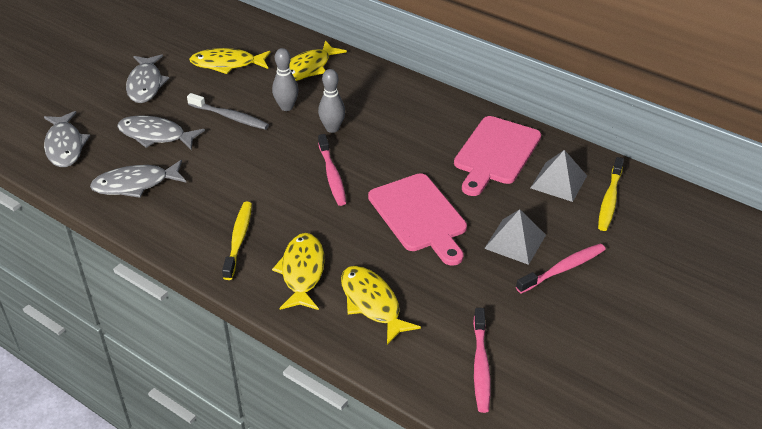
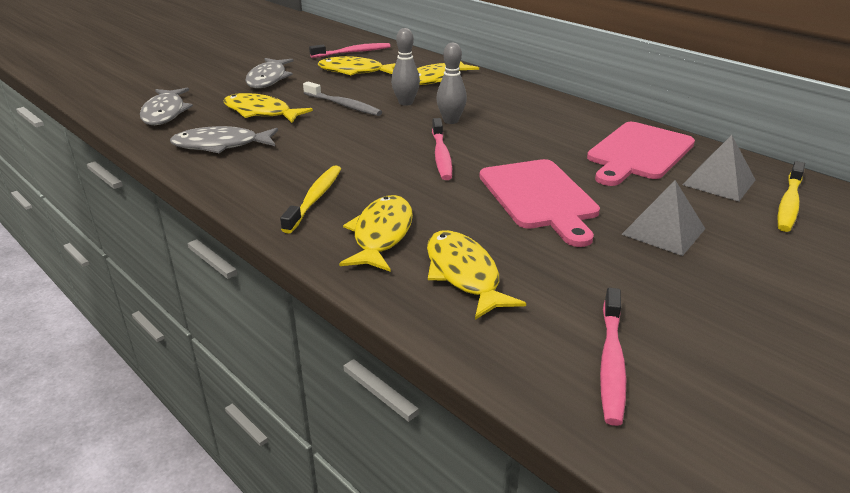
camera: 10 degrees right, 10 degrees down
grey fish [117,116,205,150] -> yellow fish [223,93,313,123]
pink toothbrush [516,243,606,293] -> pink toothbrush moved to [309,43,391,58]

